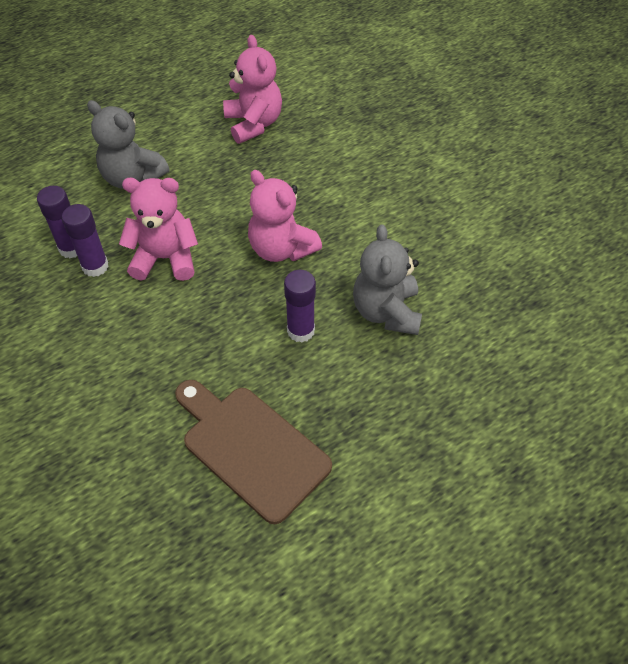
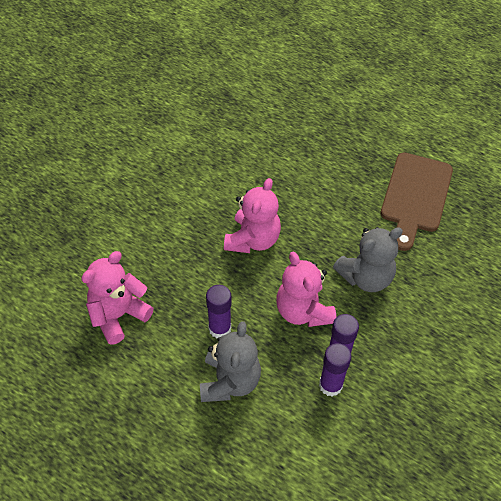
camera: 115 degrees left, 0 degrees up
purple glue stick [284,270,316,342] -> purple glue stick moved to [206,285,231,338]
grey teddy bear [353,225,422,335] -> grey teddy bear moved to [333,227,403,292]

